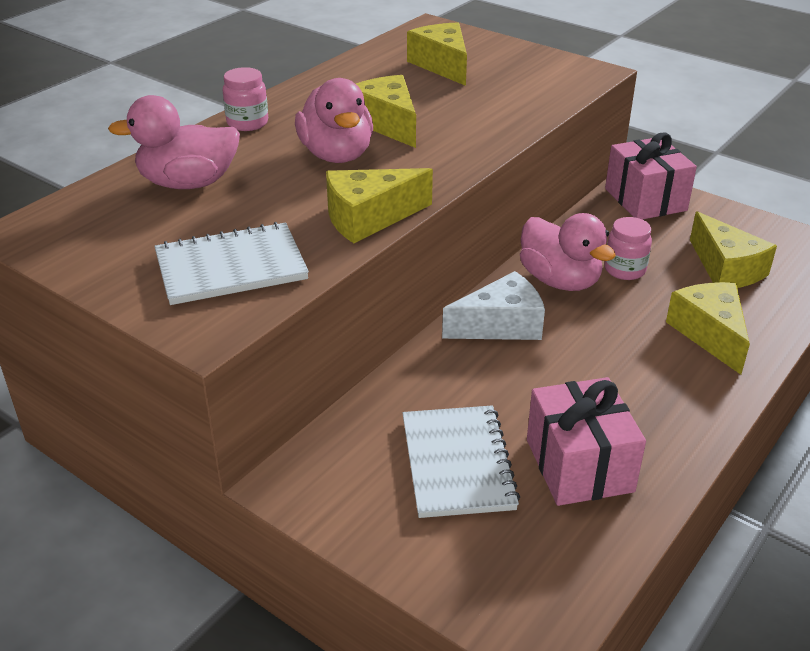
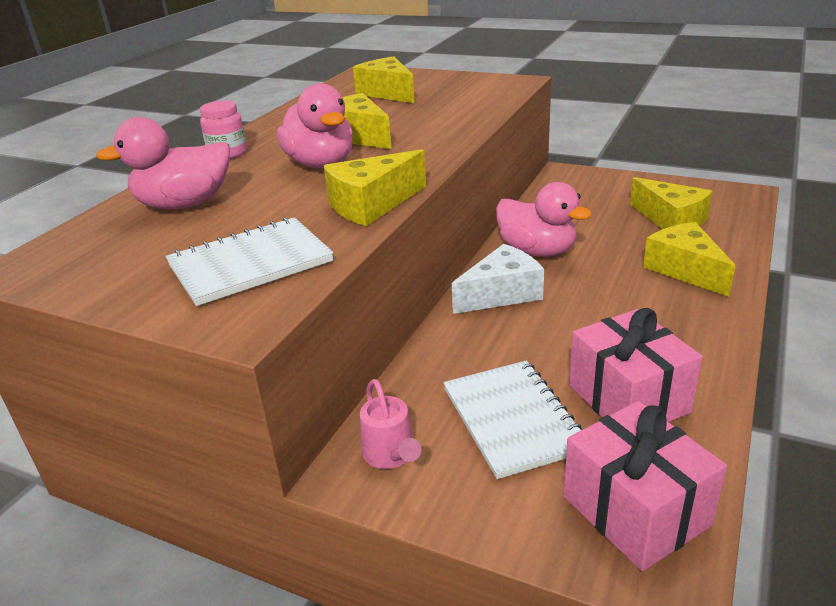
camera: 10 degrees left, 5 degrees down
pink gift [605,132,697,220] -> pink gift moved to [563,401,727,571]
pink jar [605,217,652,280] -> none
none -> pink watering can [360,379,421,469]

